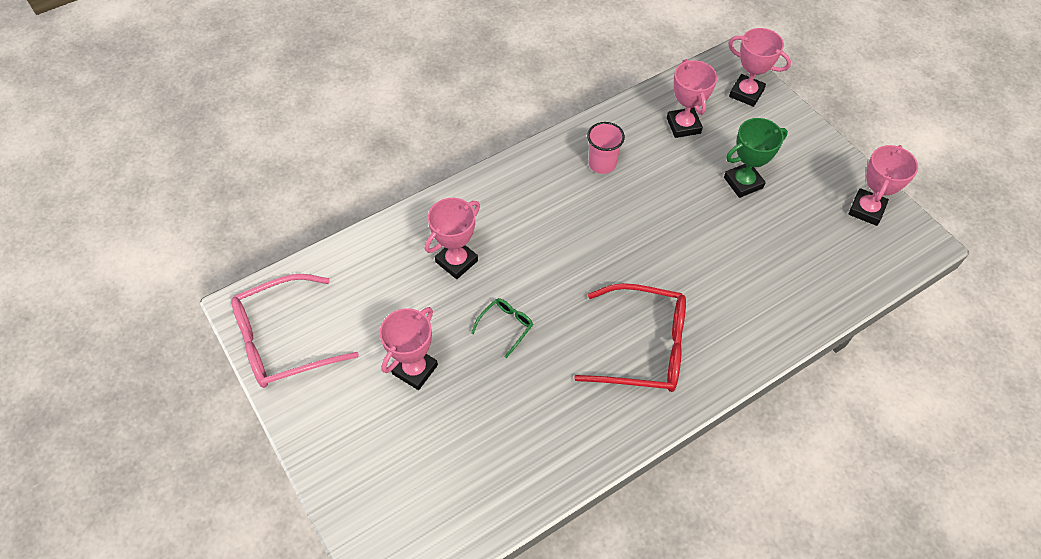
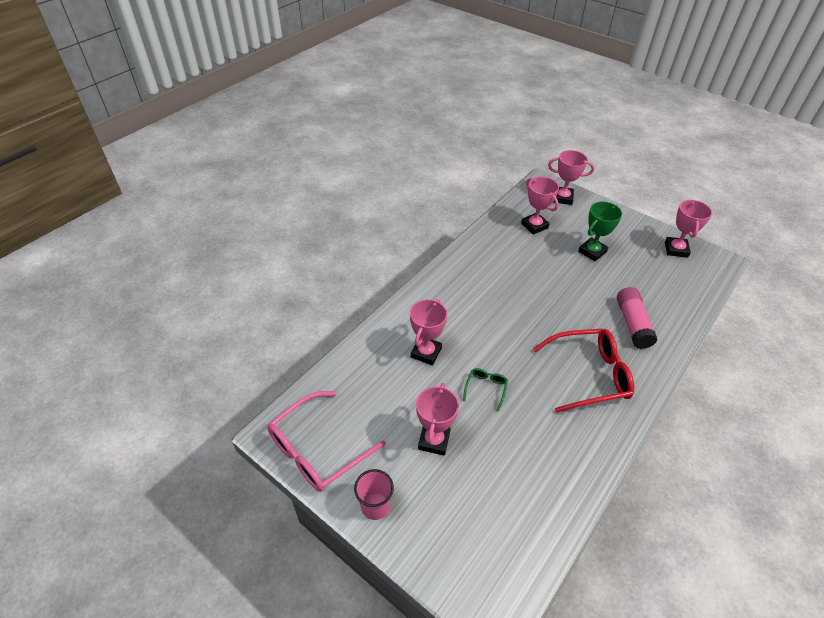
camera: 20 degrees left, 10 degrees down
pink cup [587,122,625,174] -> pink cup moved to [354,469,394,520]
none -> pink glue stick [617,287,657,349]

